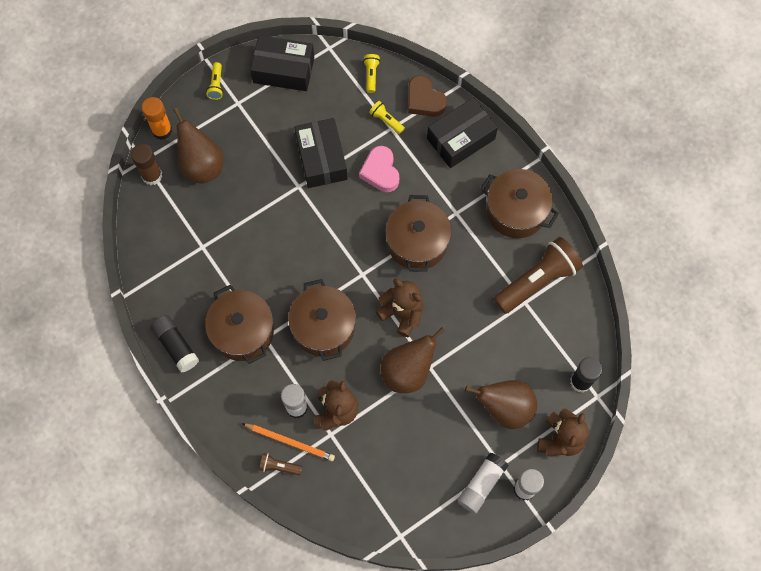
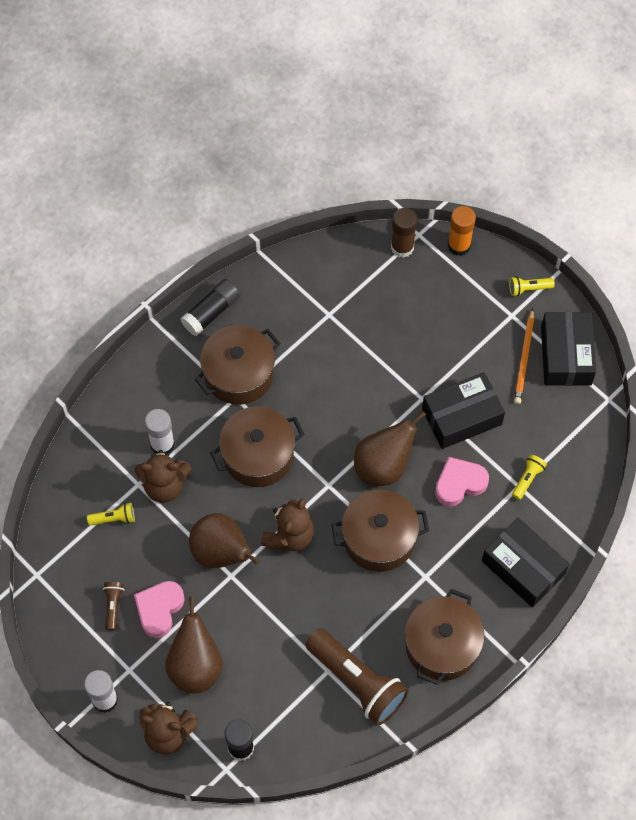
camera: 80 degrees right, 5 degrees down
brown pear [173,108,224,184] -> brown pear moved to [354,411,426,486]
orange pencil [242,423,335,461] -> orange pencil moved to [514,308,534,404]
brown flashlight [259,453,302,475] -> brown flashlight moved to [103,582,124,631]
yellow flashlight [363,54,380,93] -> yellow flashlight moved to [87,503,135,526]
brown heart [408,75,447,117] -> none
white glue stick [457,452,509,514] -> none
none -> pink heart [134,581,185,638]

